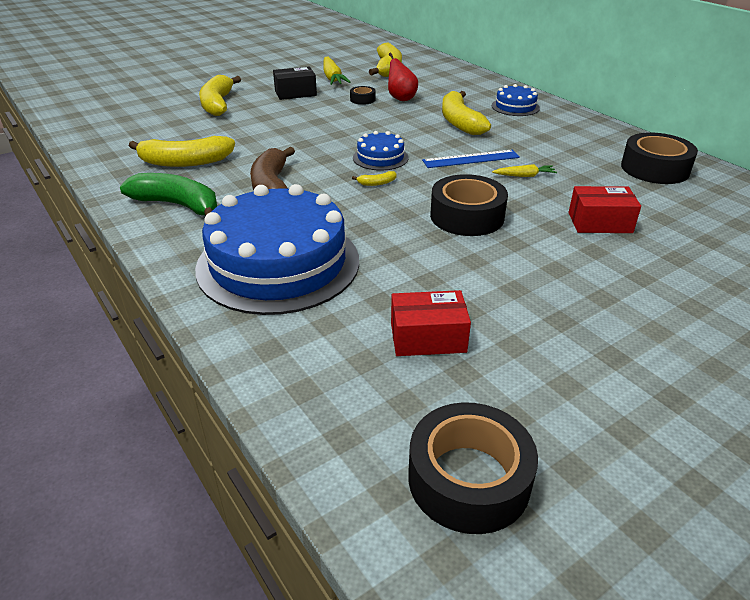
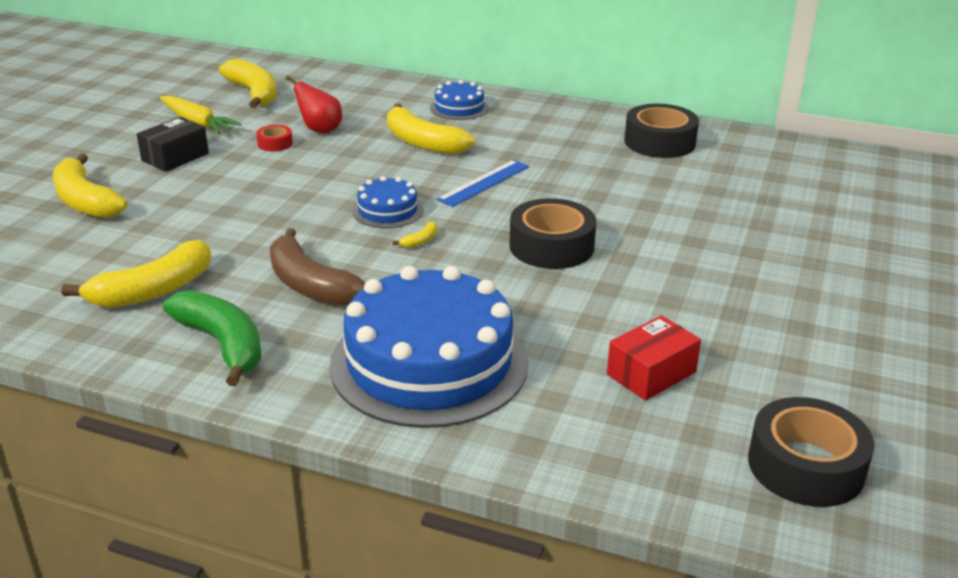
camera: 35 degrees left, 5 degrees down
green banana [120,173,217,216] -> green banana turned 60 degrees clockwise [163,290,262,386]
black tape [350,86,375,105] -> red tape [256,125,293,151]
yellow carrot [492,164,557,177] -> none
red box [569,186,641,233] -> none

